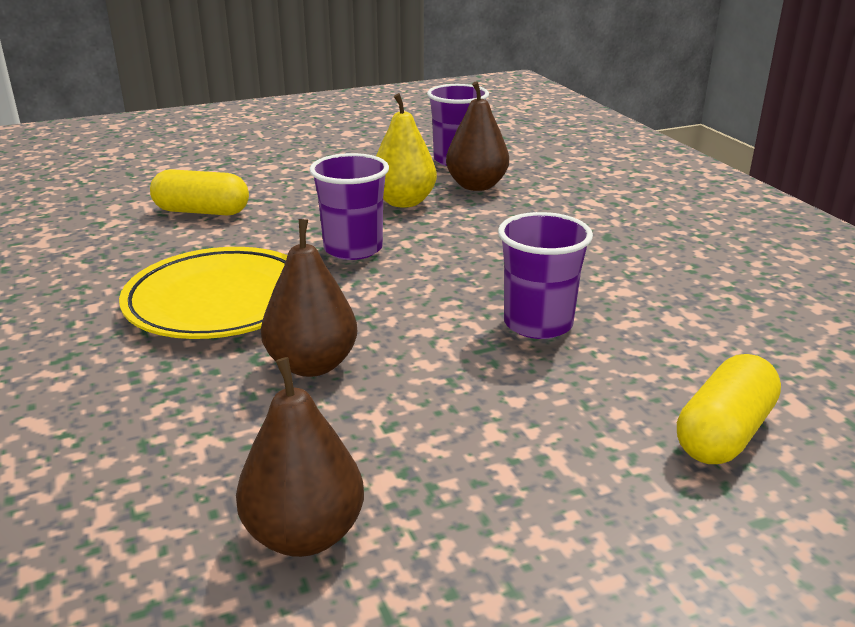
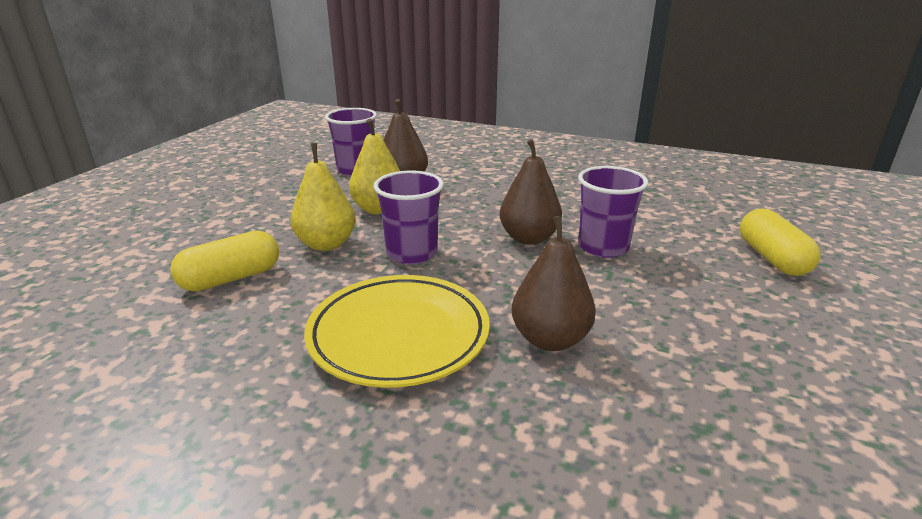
camera: 45 degrees left, 0 degrees up
brown pear [236,357,364,557] -> brown pear moved to [499,139,562,245]
none -> yellow pear [290,143,356,251]

